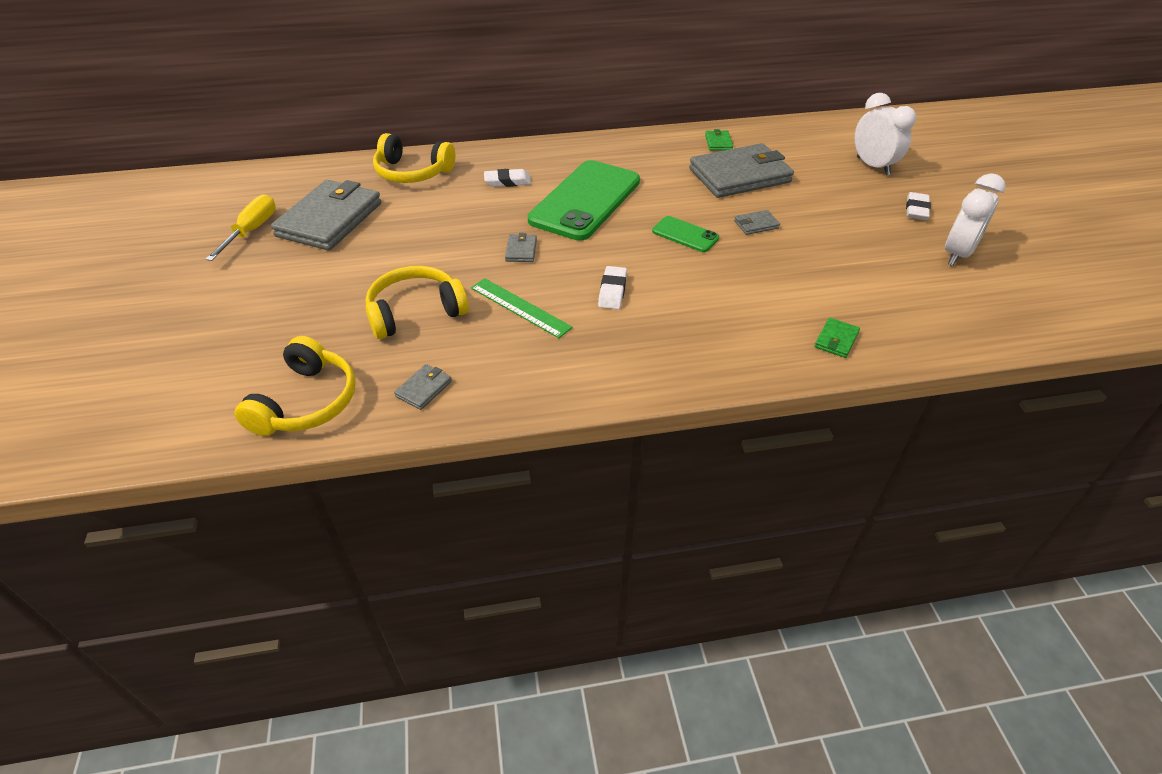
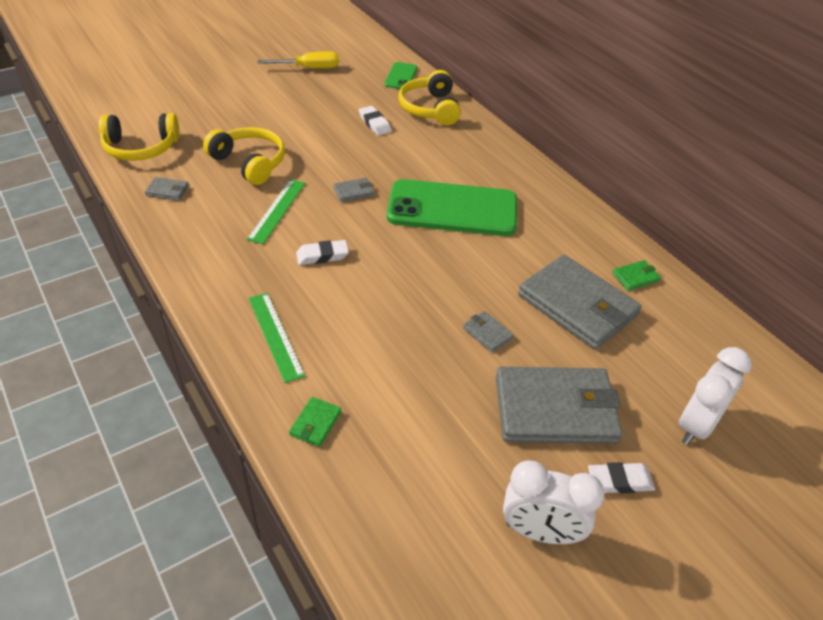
camera: 65 degrees right, 0 degrees up
grey wallet [271,180,381,251] -> grey wallet moved to [496,367,622,444]
white eraser [484,169,531,187] -> white eraser moved to [359,106,391,136]
green phone [652,216,719,252] -> green phone moved to [384,62,417,89]
green wallet [814,317,860,358] -> green wallet turned 75 degrees counterclockwise [289,397,341,447]
none -> green ruler [248,293,305,383]

